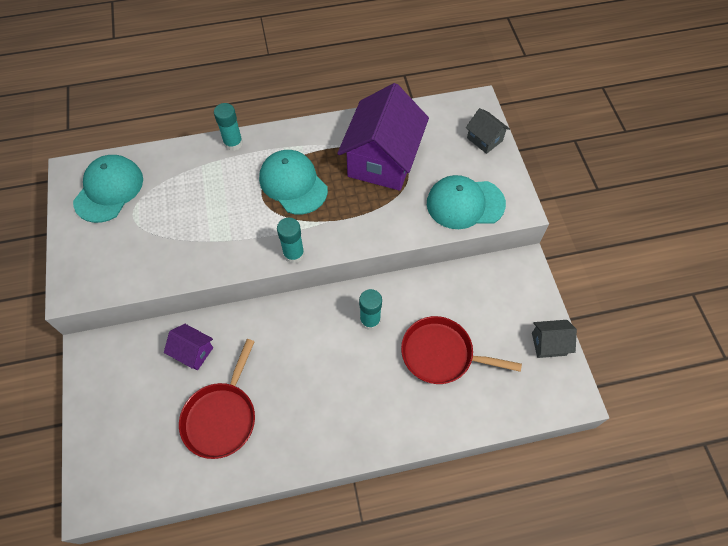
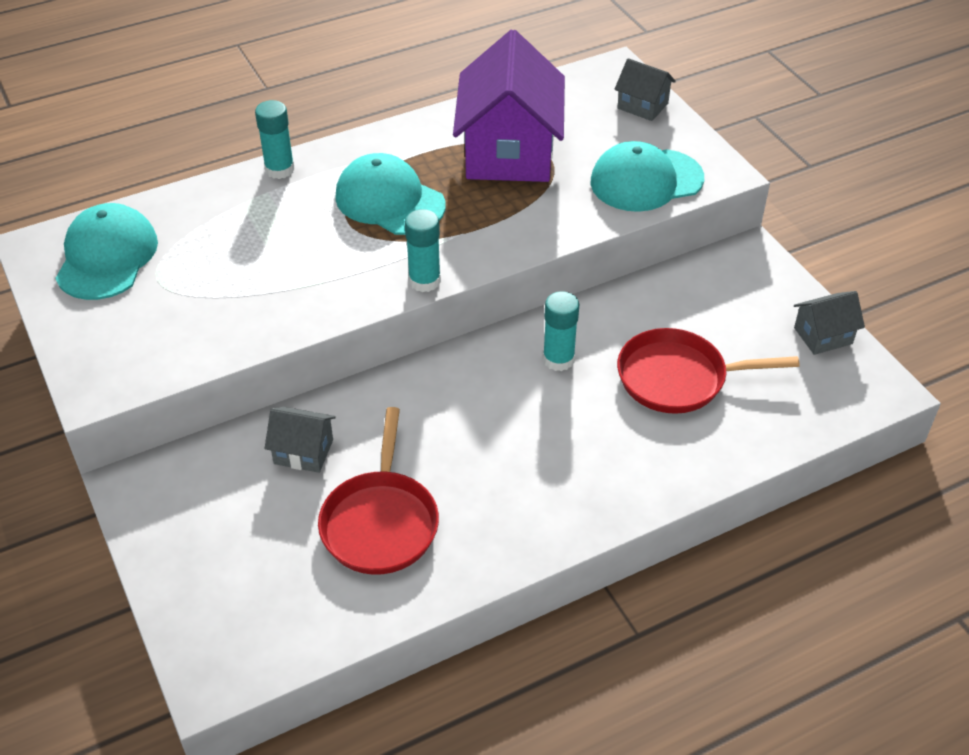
camera: 15 degrees left, 15 degrees down
purple house [164,324,213,370] -> grey house [265,407,336,473]

